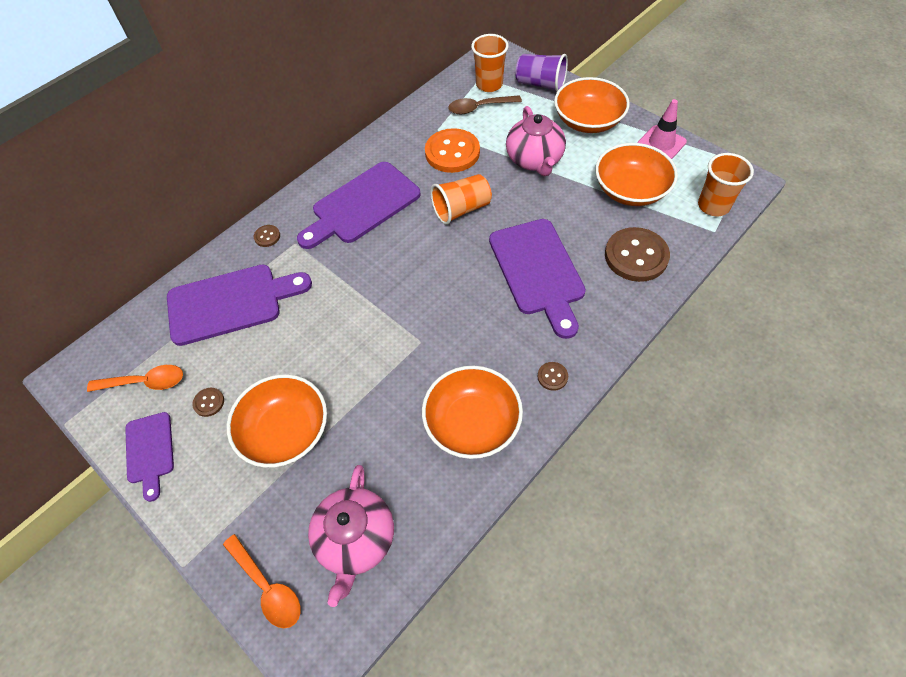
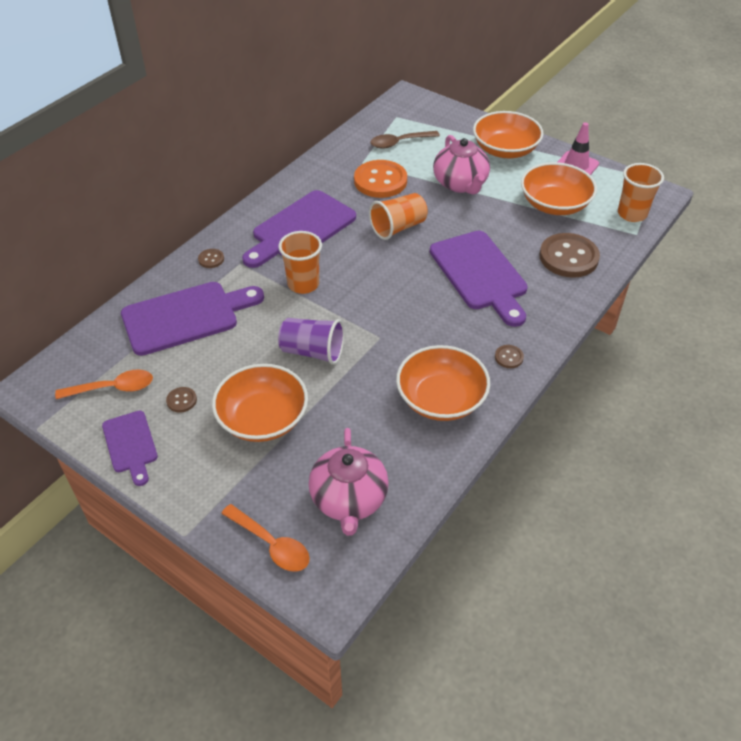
camera: 10 degrees left, 10 degrees down
orange cup [471,34,509,92] -> orange cup moved to [278,231,322,294]
purple cup [516,54,568,92] -> purple cup moved to [278,318,344,365]

